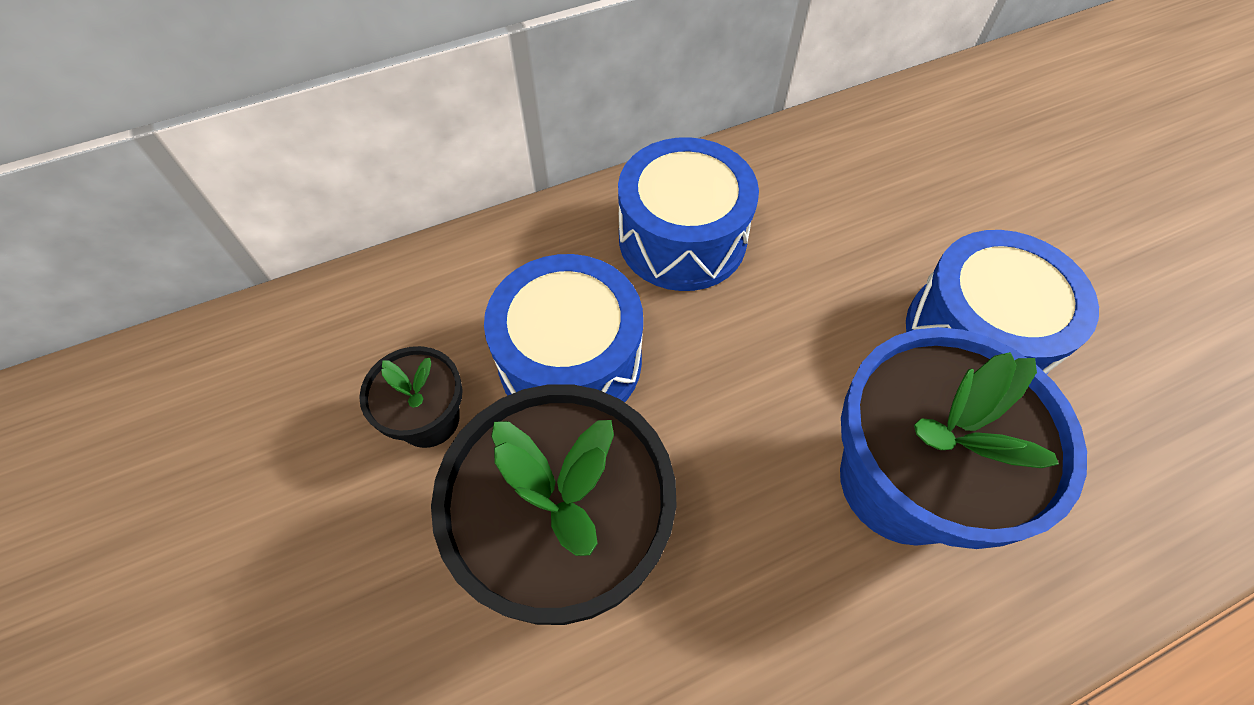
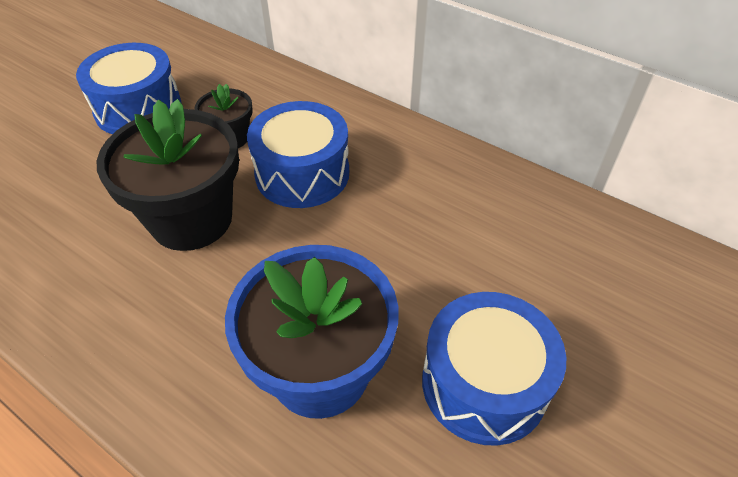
camera: 60 degrees right, 10 degrees down
blue drum [618,137,759,291] -> blue drum moved to [76,43,182,134]

